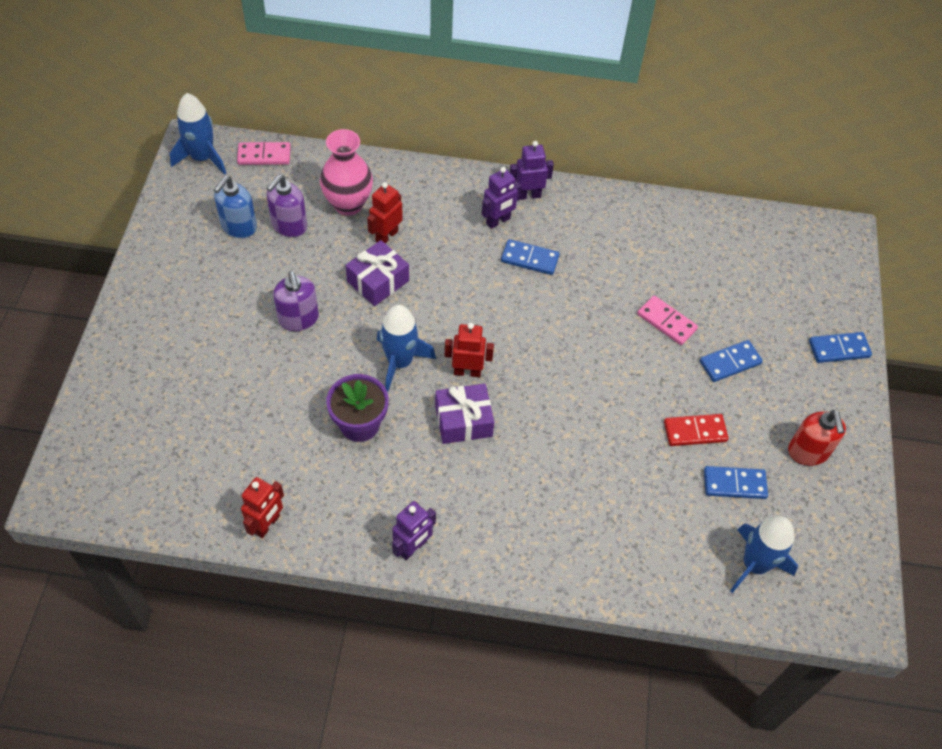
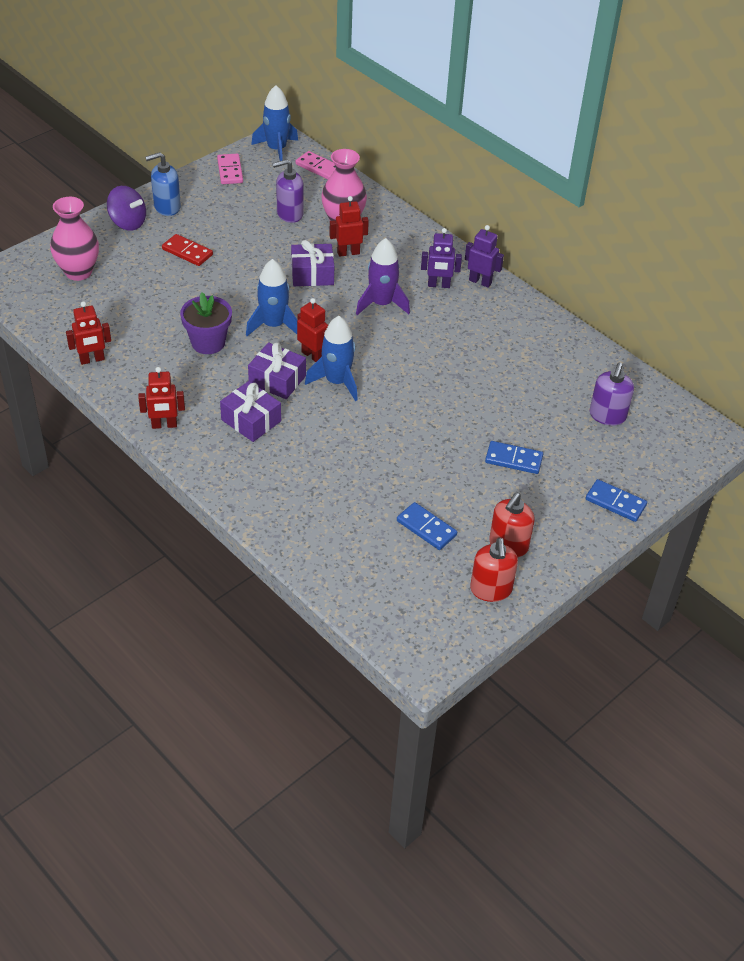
camera: 40 degrees right, 10 degrees down
blue soap dispenser [214,176,257,238] -> blue soap dispenser moved to [145,152,181,216]
purple soap dispenser [273,271,319,331] -> purple soap dispenser moved to [590,363,634,426]
purple robot [392,501,436,560] -> red robot [138,367,185,429]
blue domino [501,239,560,275] -> none
pink domino [637,295,698,345] -> pink domino moved to [217,154,243,184]
red domino [664,414,728,446] -> red domino moved to [162,234,213,266]
blue rocket [730,516,798,593] -> blue rocket moved to [305,316,358,401]
none -> pink vase [50,197,99,281]
none -> purple spinning top [107,186,146,231]
none -> purple gift [220,381,281,442]
none -> purple rocket [356,238,410,315]
none -> red soap dispenser [470,538,518,602]

